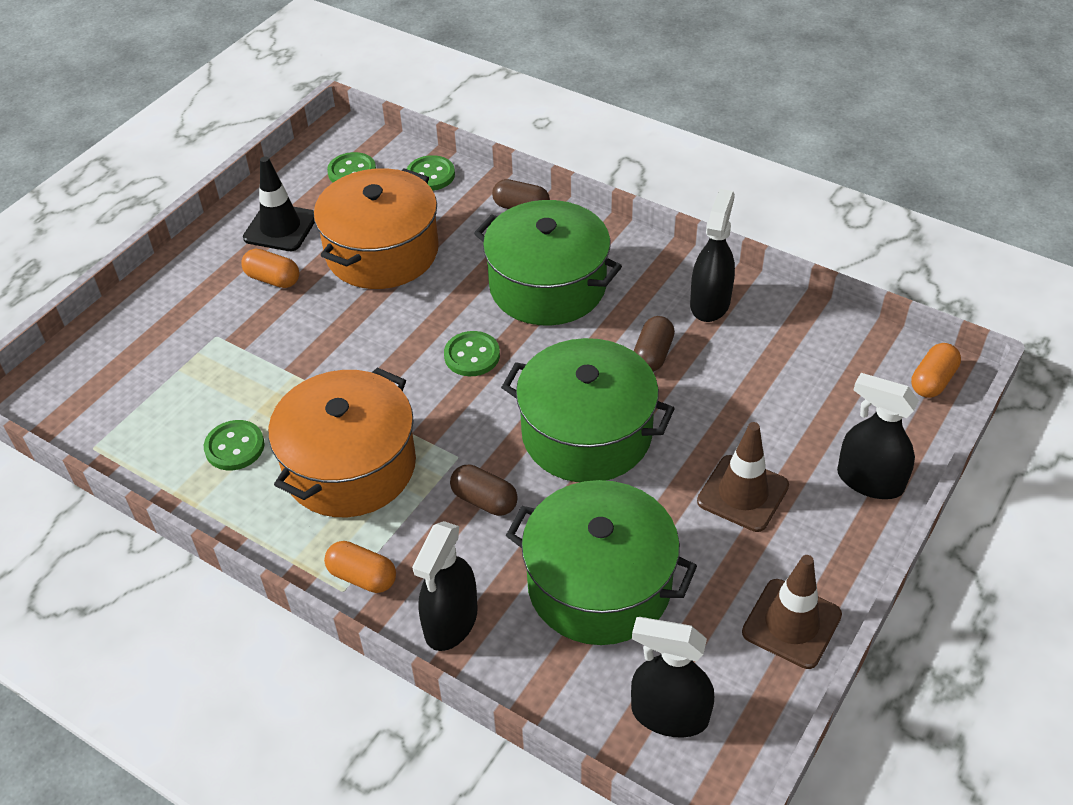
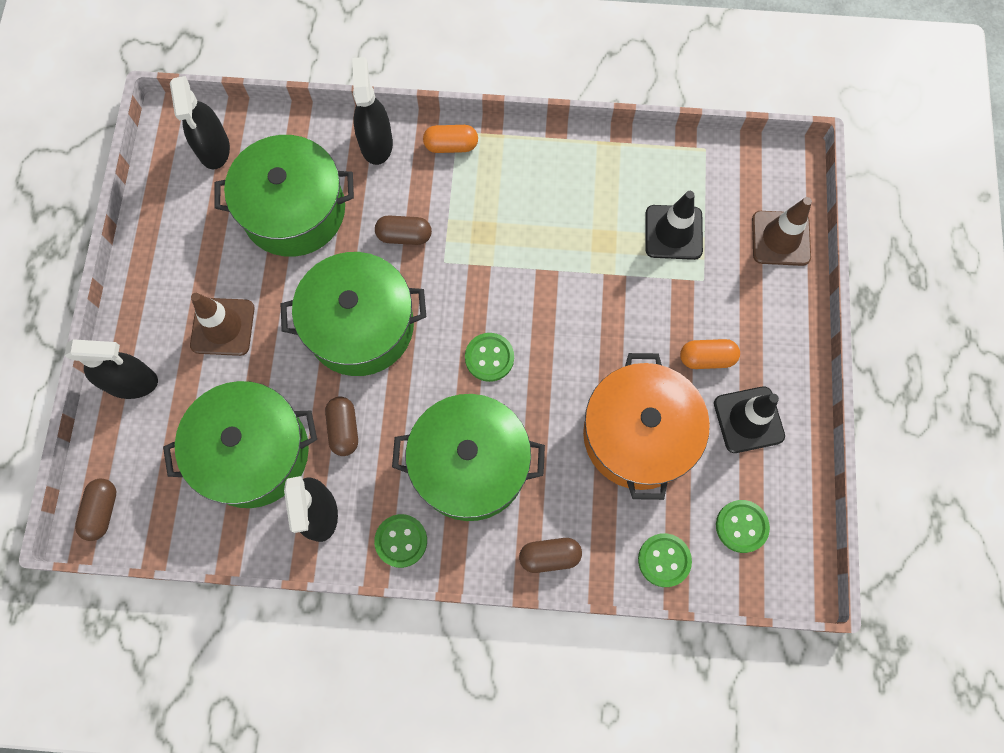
camera: 150 degrees right, 25 degrees up
green button [204,420,264,470] -> green button moved to [374,514,427,568]
orange pot [268,367,416,517] -> none
black spray bottle [631,617,714,738] -> black spray bottle turned 90 degrees clockwise [170,76,230,169]
brown traffic cone [742,555,842,669] -> brown traffic cone moved to [752,197,812,266]
orange capsule [911,343,961,398] -> brown capsule [75,478,116,541]
none -> green pot [163,381,317,508]
none -> black traffic cone [645,191,703,260]

